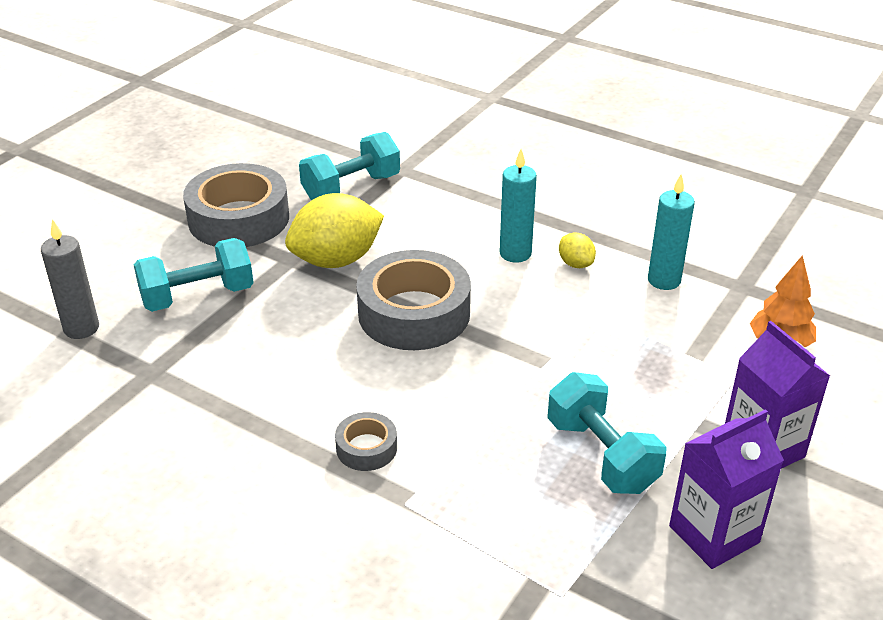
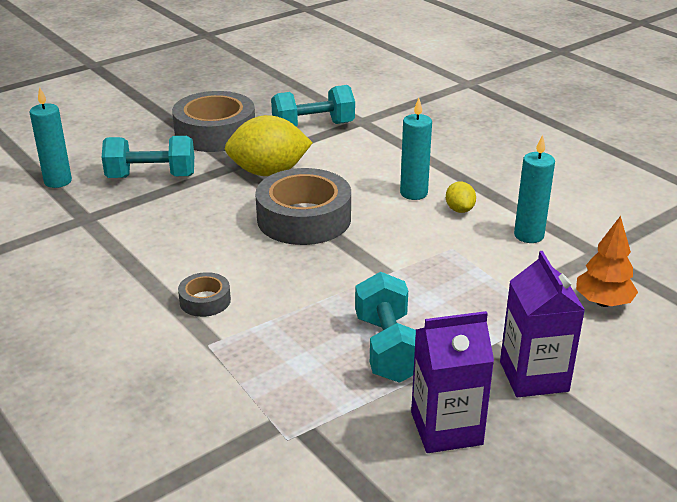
camera: 20 degrees right, 5 degrees down
grey candle [41,219,99,339] -> turquoise candle [29,87,72,188]

